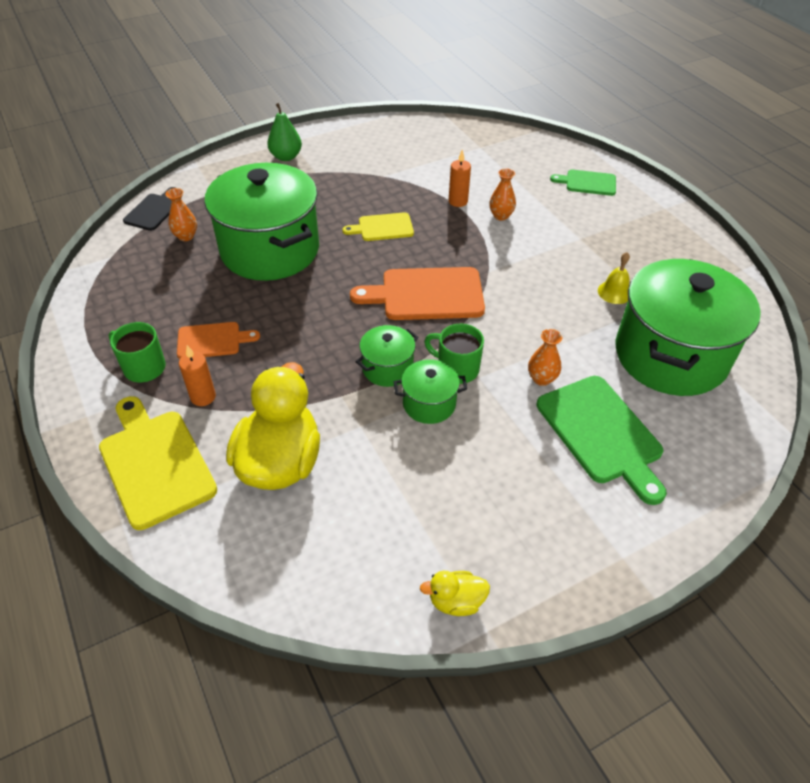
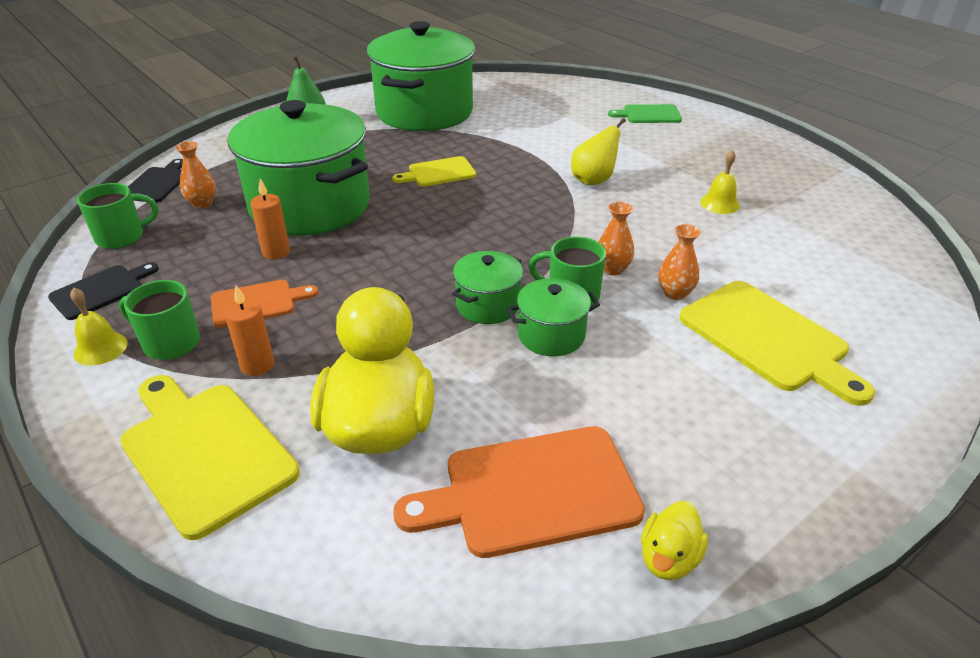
camera: 10 degrees left, 10 degrees down
orange cutting board [350,267,485,320] -> orange cutting board moved to [393,426,645,558]
yellow duck [420,571,490,616] -> yellow duck turned 45 degrees counterclockwise [641,501,708,580]
orange candle [449,150,471,207] -> orange candle moved to [250,178,290,260]
orange vase [489,168,516,221] -> orange vase moved to [599,202,635,276]
green cutting board [537,376,667,505] -> yellow cutting board [679,281,875,406]
green pot [616,259,761,396] -> green pot moved to [366,21,475,131]
none -> black cutting board [48,262,159,320]
none -> yellow bell [70,288,128,366]
none -> green mug [77,183,158,249]
none -> yellow pear [571,118,626,186]

